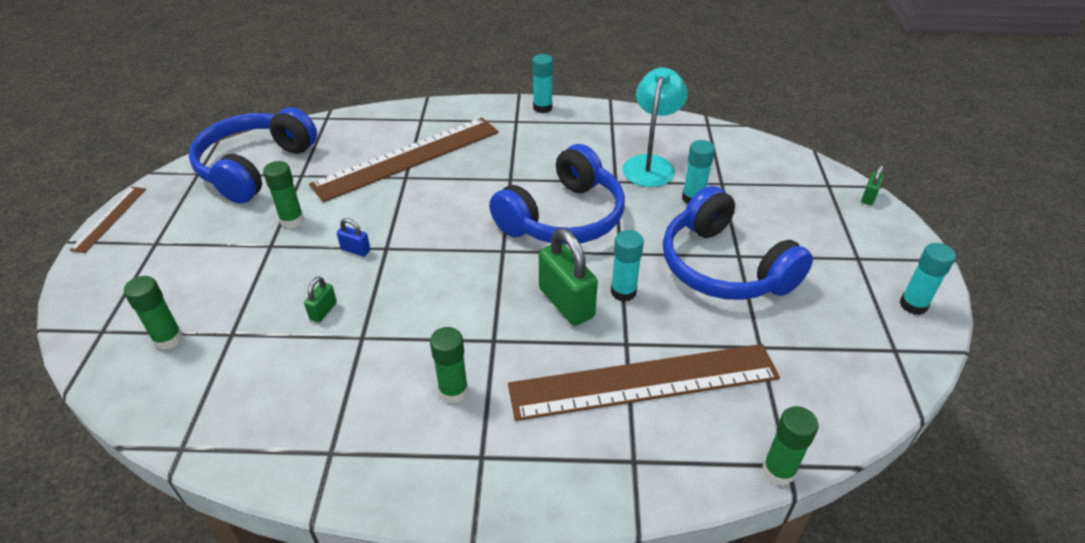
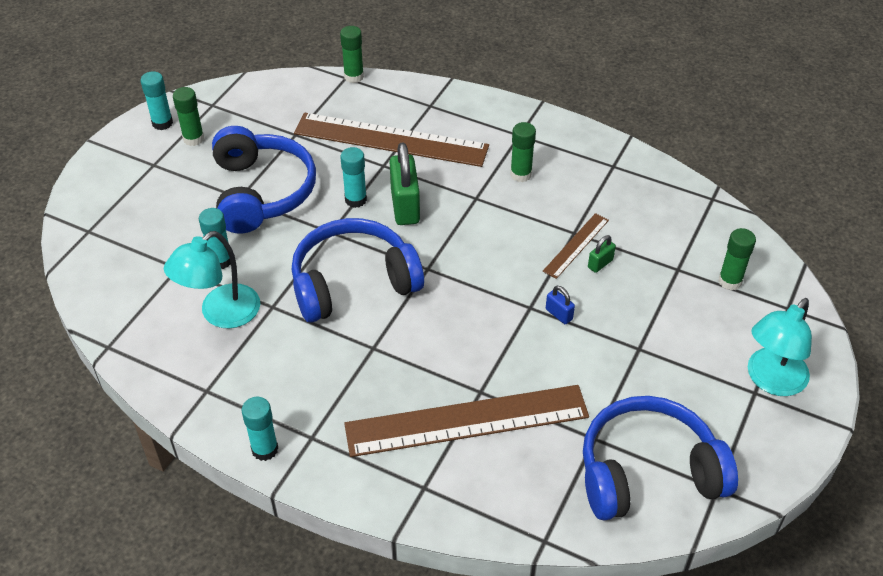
camera: 155 degrees left, 5 degrees up
brown ruler [70,187,146,253] -> brown ruler moved to [543,213,609,279]
blue headphones [189,107,317,204] -> blue headphones turned 150 degrees counterclockwise [583,396,738,521]
green glue stick [263,161,304,228] -> green glue stick moved to [173,87,204,146]
green padlock [861,165,884,205] -> none
none -> turquoise lamp [748,298,812,396]

